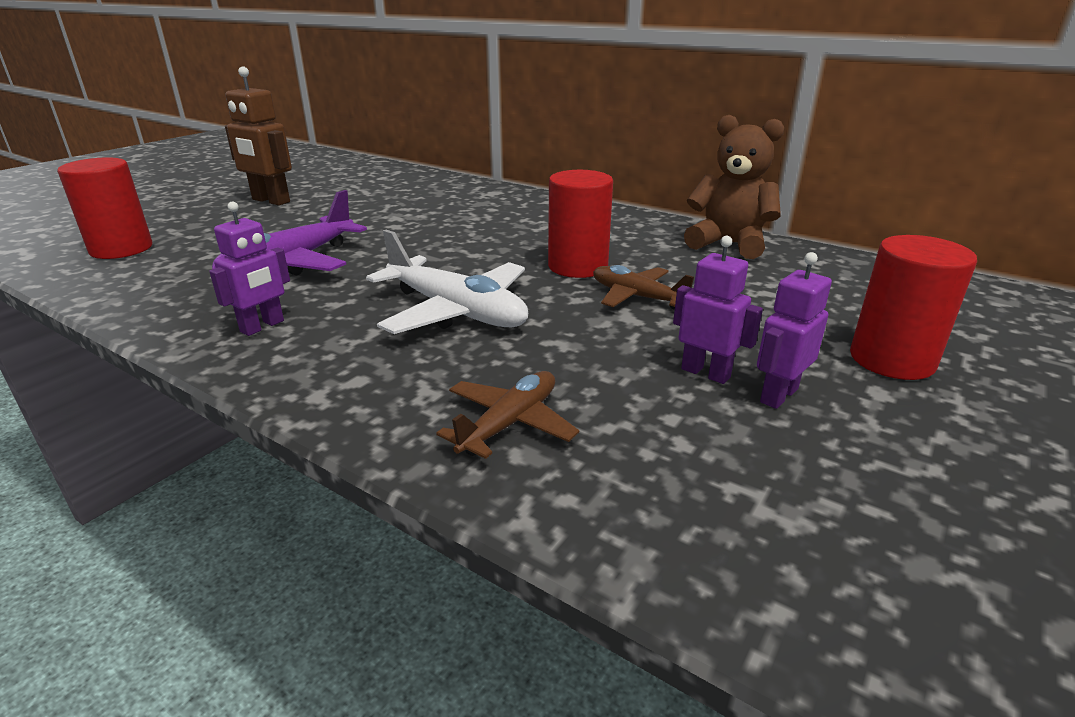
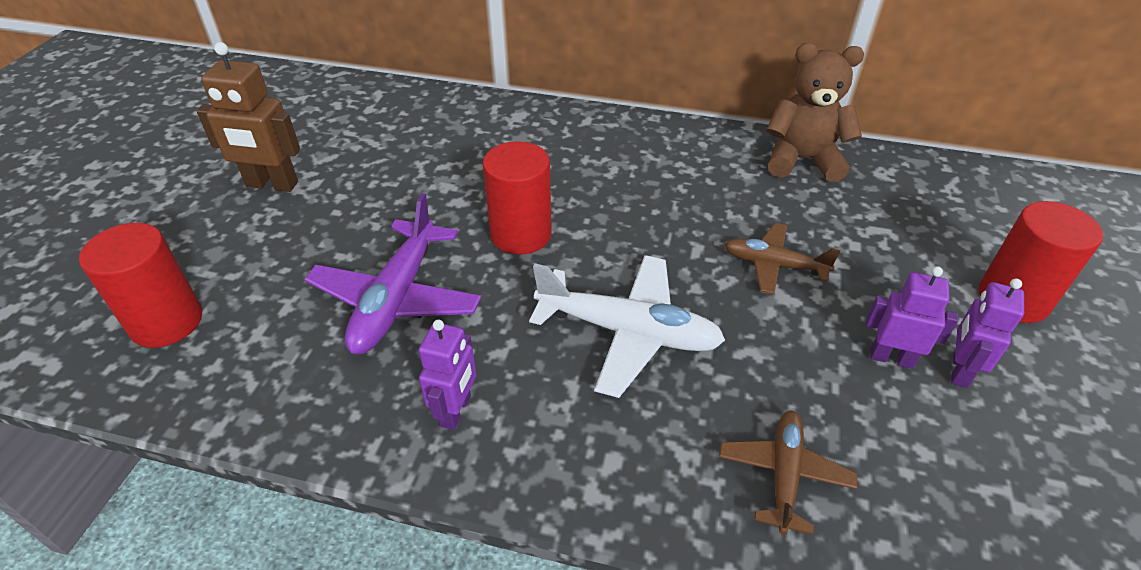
camera: 20 degrees left, 15 degrees up
red cylinder [548,170,613,278] -> red cylinder moved to [483,141,552,255]

